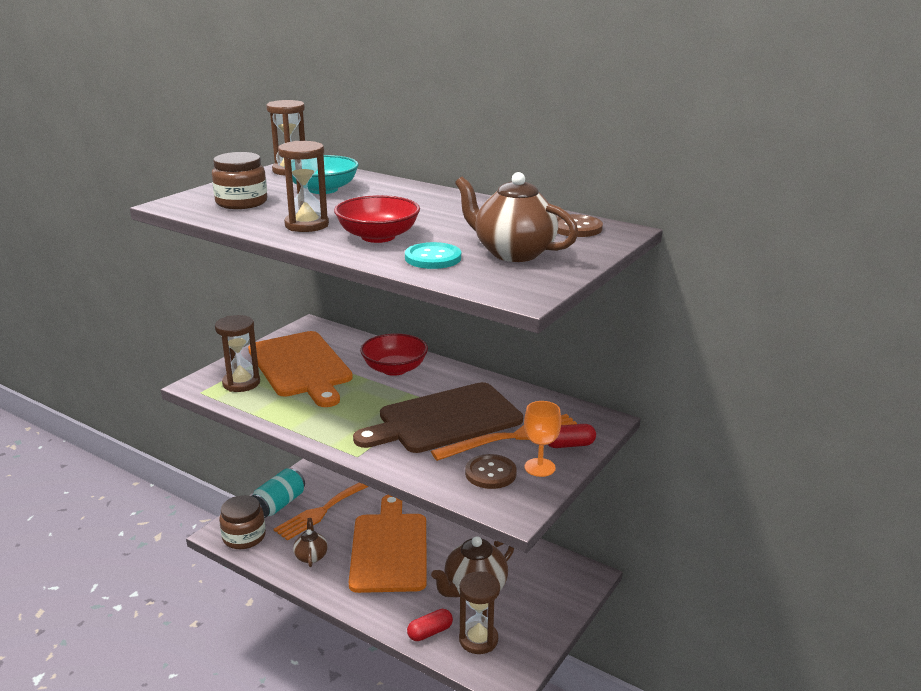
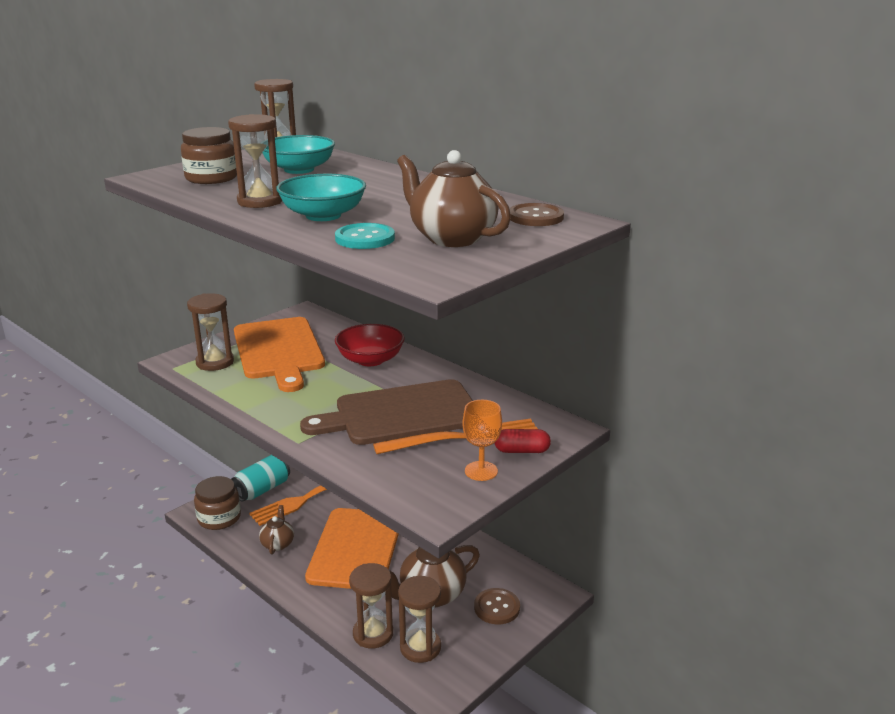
camera: 10 degrees right, 0 degrees up
red bowl [334,195,420,243] -> turquoise bowl [276,174,366,221]
red capsule [407,609,453,641] -> brown hourglass [349,563,393,649]
brown button [465,454,517,489] -> brown button moved to [474,588,520,624]

